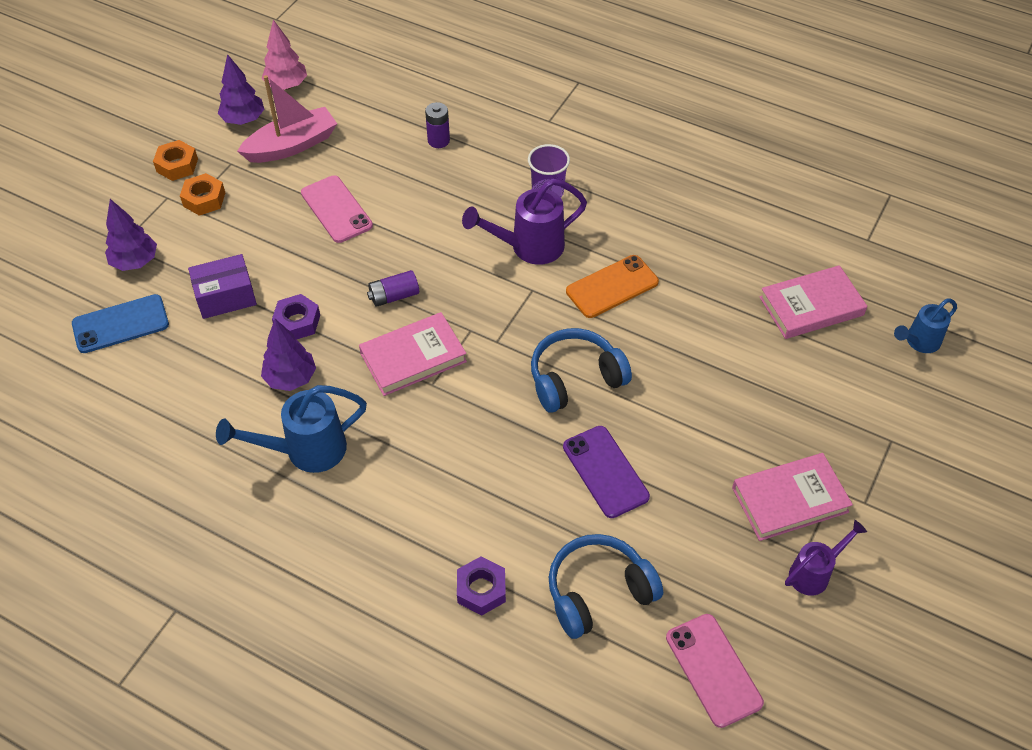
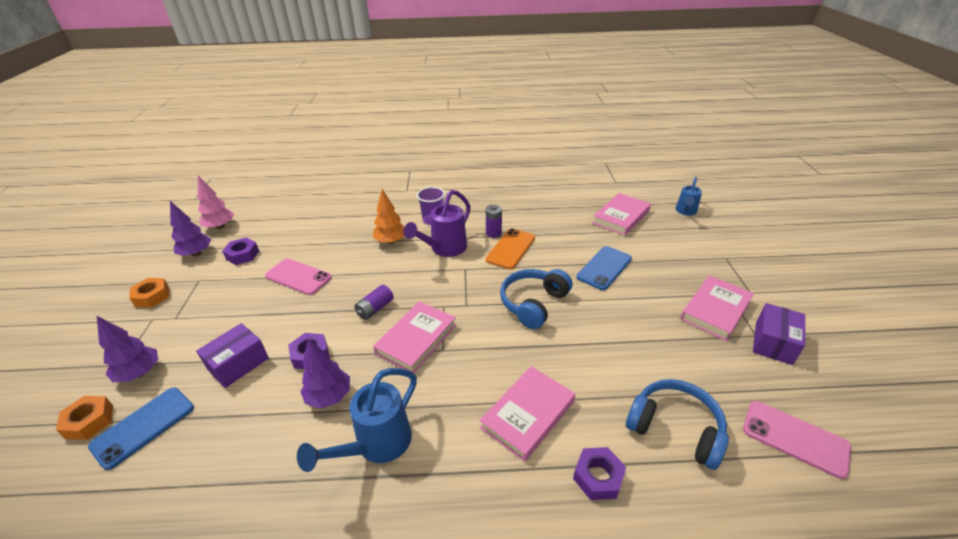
camera: 30 degrees left, 15 degrees down
orange nut [180,173,225,216] -> orange nut moved to [56,396,113,440]
pink boat [237,75,337,163] -> purple nut [222,237,259,265]
purple battery [425,102,450,148] -> purple battery moved to [486,204,502,238]
blue headphones [549,534,663,639] -> blue headphones turned 90 degrees clockwise [626,379,729,470]
purple phone [563,426,650,518] -> none
purple watering can [785,520,867,596] -> purple box [753,303,805,365]
none -> orange tree [373,189,404,244]
none -> pink book [480,366,575,462]
none -> blue phone [577,246,632,290]

